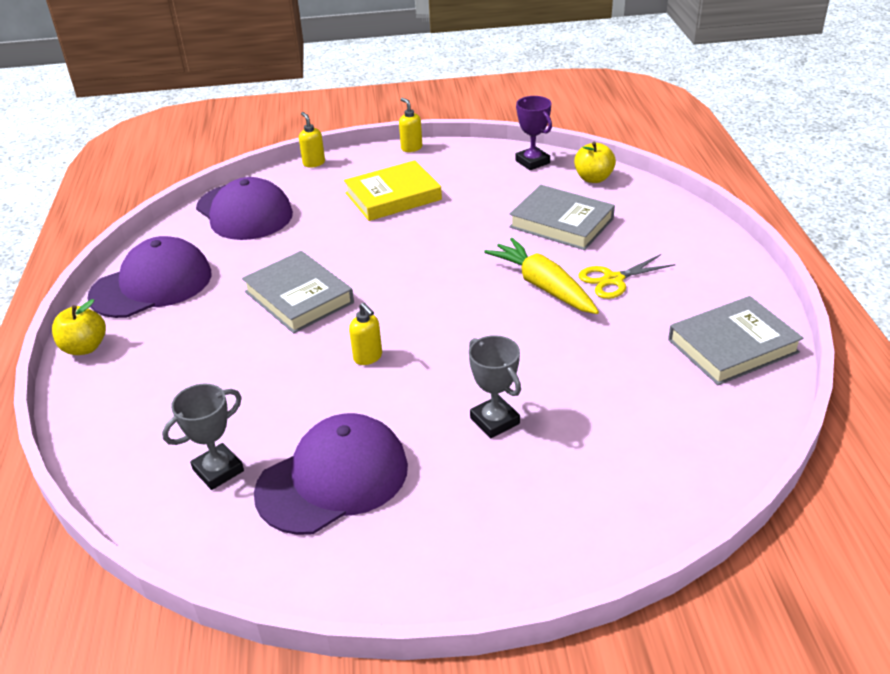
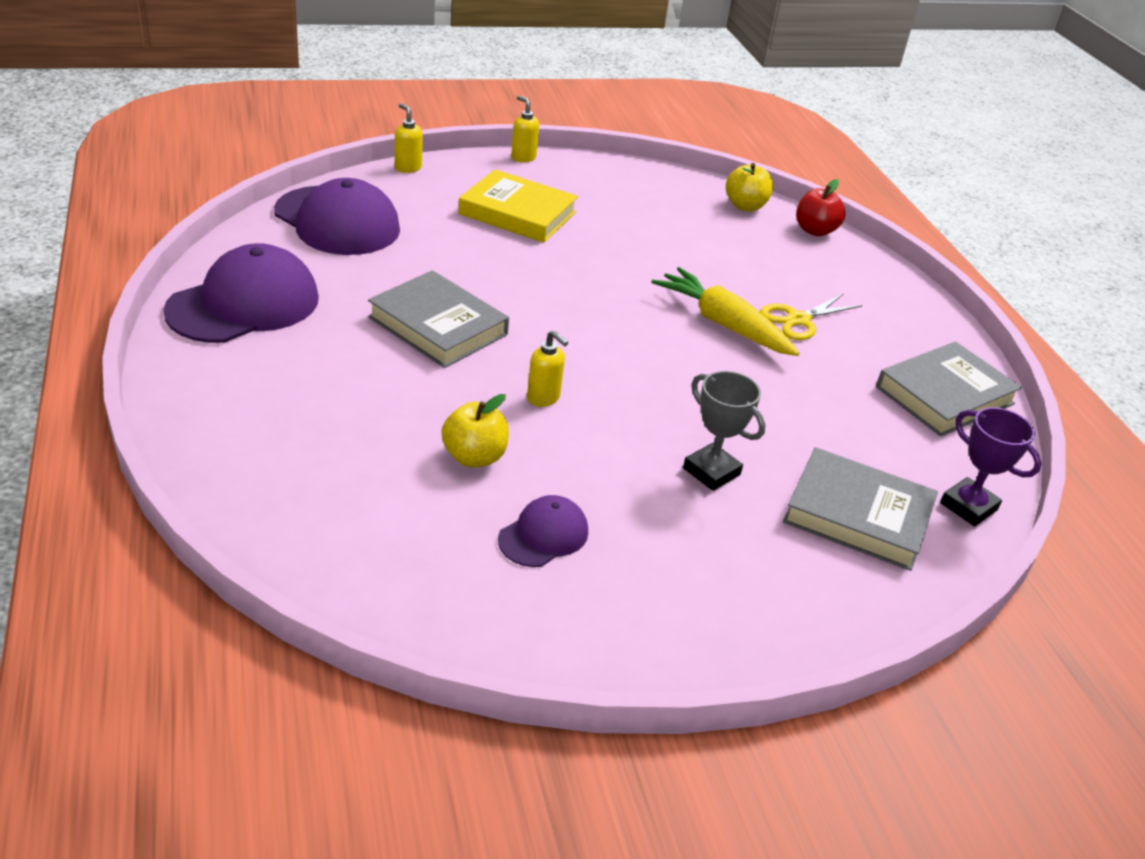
camera: 15 degrees left, 0 degrees up
yellow apple [52,299,106,355] -> yellow apple moved to [442,394,509,467]
grey trophy [162,384,244,490] -> none
purple cap [254,413,408,535] -> purple cap [498,495,588,567], size x0.52
yellow book [344,160,442,221] -> yellow book turned 60 degrees clockwise [458,169,578,243]
grey book [509,185,615,250] -> grey book moved to [783,447,938,571]
purple trophy [515,96,552,170] -> purple trophy moved to [940,407,1042,526]
none -> red apple [796,179,846,236]

